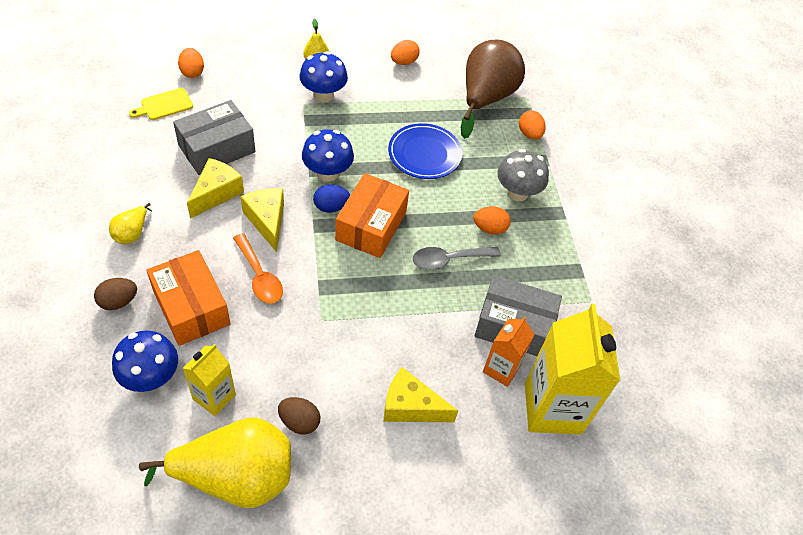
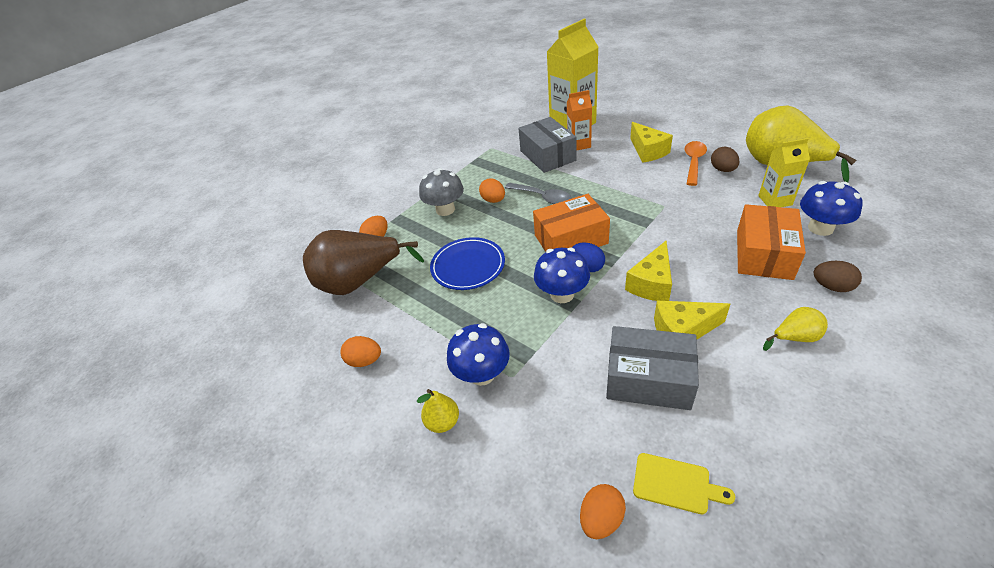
camera: 120 degrees left, 10 degrees down
orange spoon [233,233,283,304] -> orange spoon moved to [684,141,707,186]

